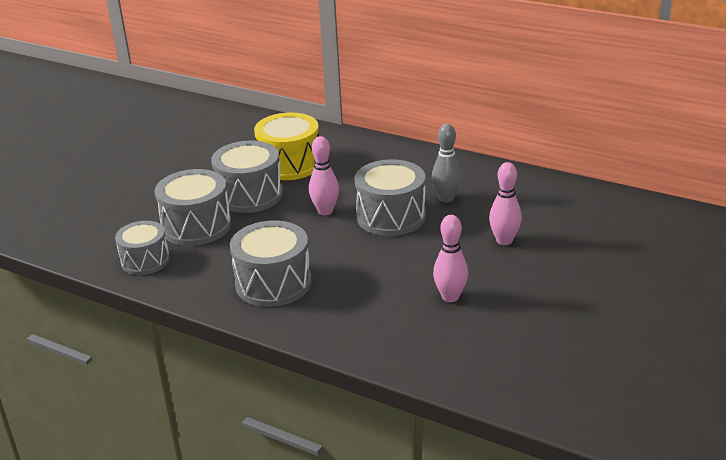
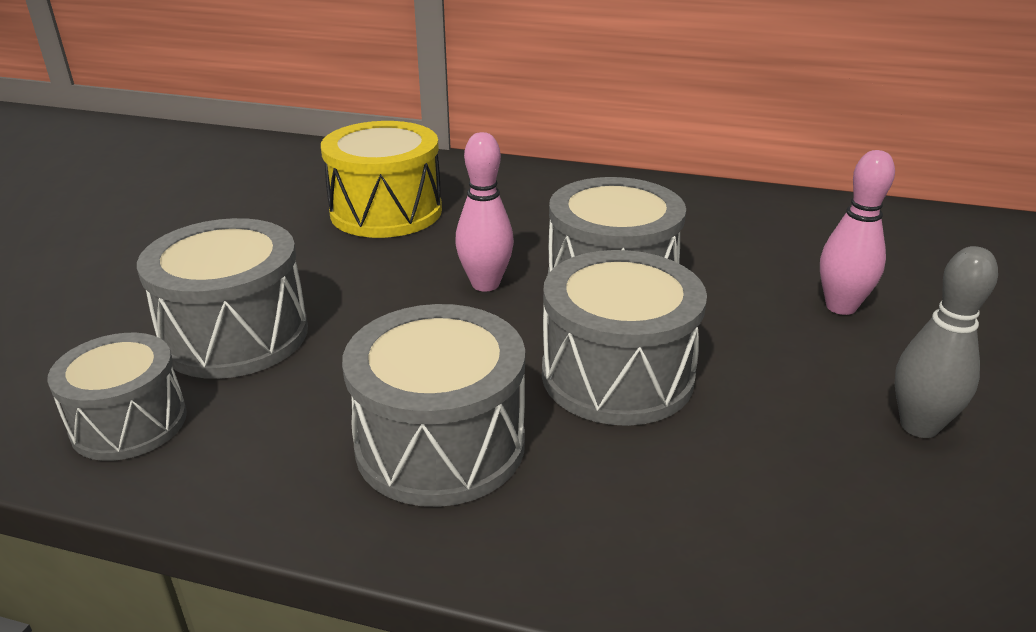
camera: 15 degrees left, 0 degrees up
grey drum [211,141,283,213] -> grey drum moved to [542,250,707,426]
grey bowling pin [432,124,462,203] -> grey bowling pin moved to [895,246,998,438]
pink bowling pin [433,215,468,302] -> none

